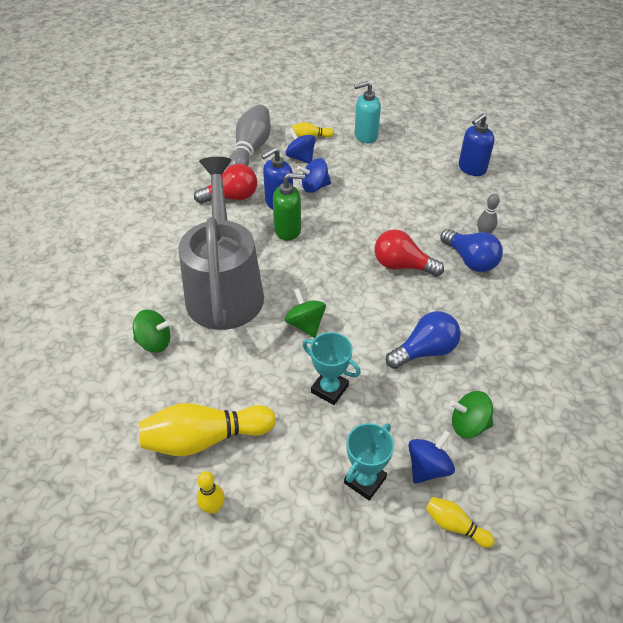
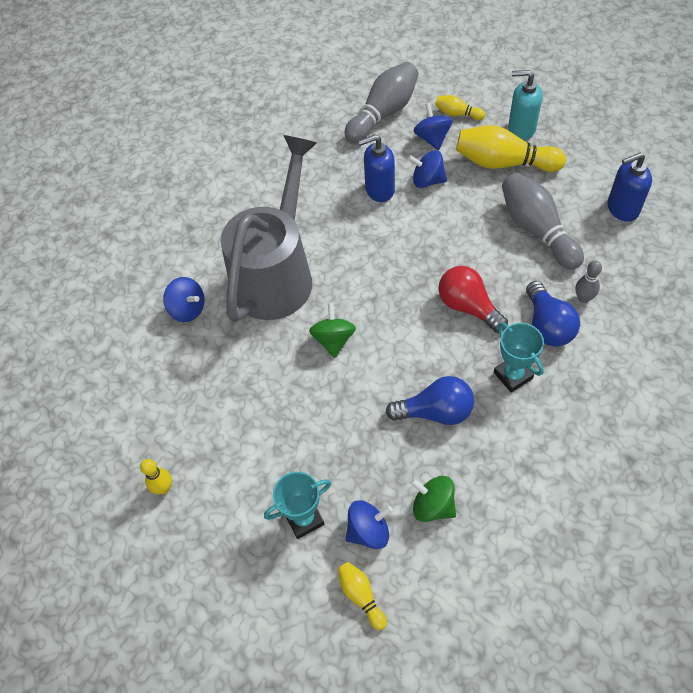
camera: 30 degrees right, 10 degrees up
green spinning top [133,310,171,353] -> blue spinning top [163,277,205,322]
yellow bowling pin [139,403,276,456] -> yellow bowling pin moved to [456,125,566,172]
red light bulb [194,164,257,204] -> none
green soap dispenser [273,173,305,241] -> none
turquoise trophy [302,332,361,405] -> turquoise trophy moved to [494,323,544,393]
none -> grey bowling pin [502,173,584,270]

